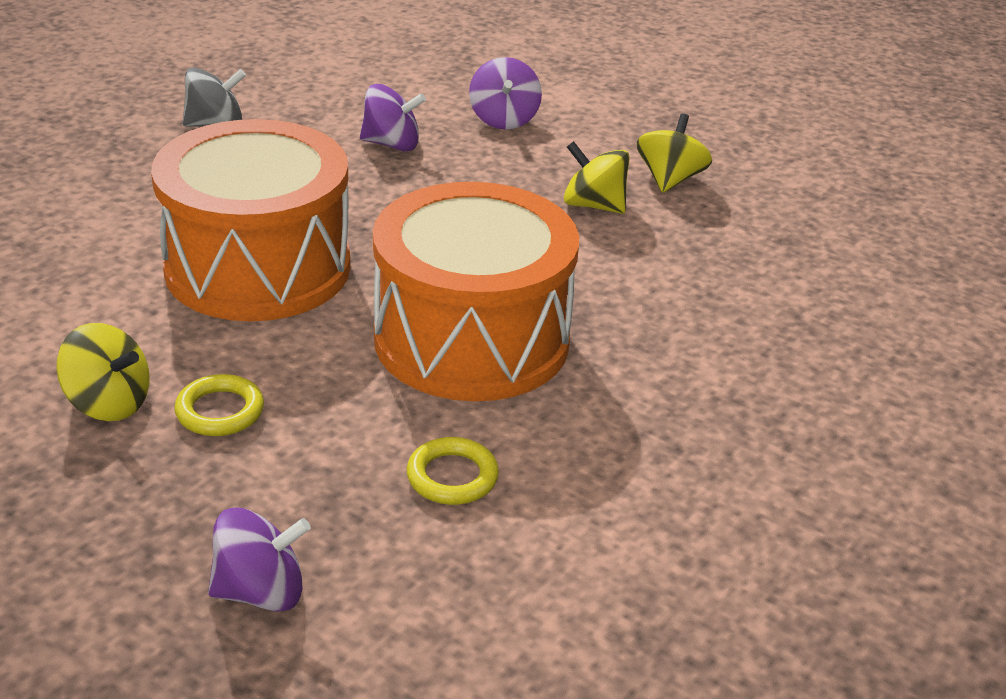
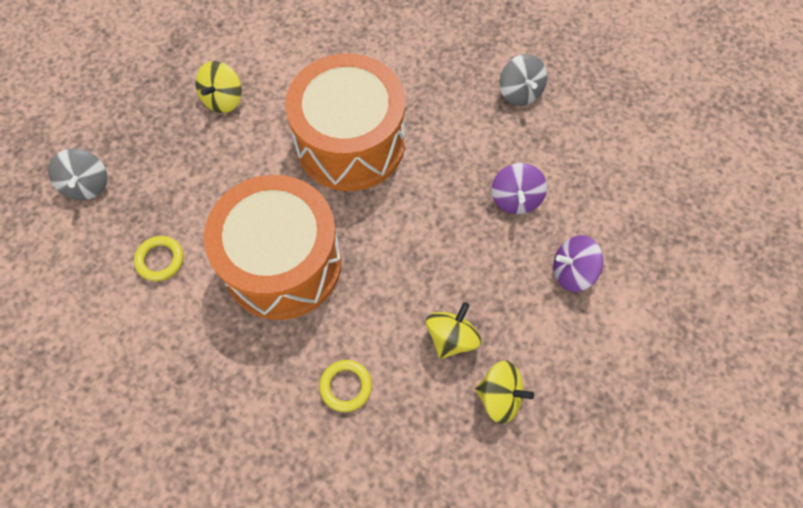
camera: 90 degrees right, 30 degrees up
yellow ring [174,374,264,436] -> yellow ring moved to [319,360,372,412]
purple spinning top [208,507,311,612] -> grey spinning top [48,149,107,200]

